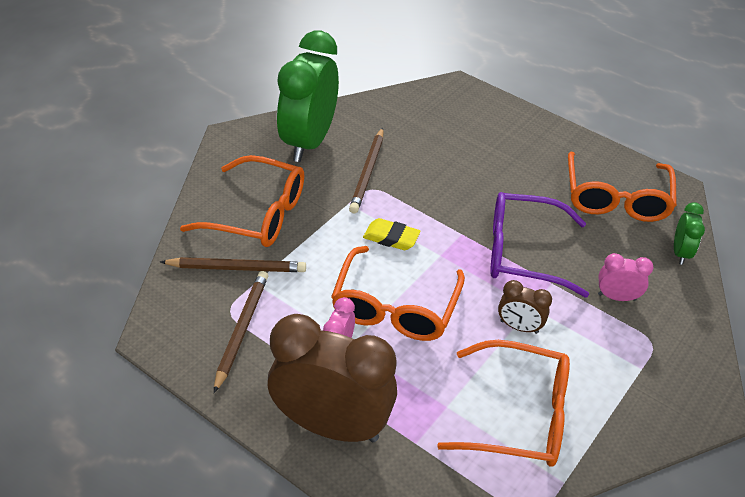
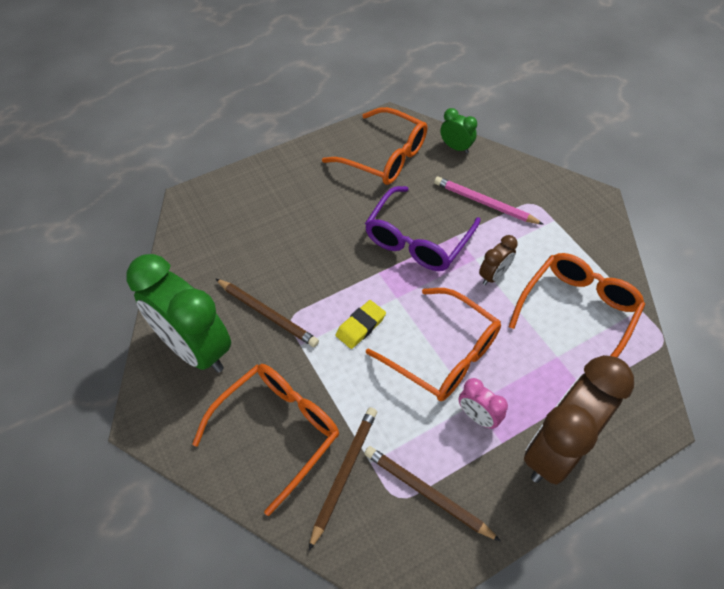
camera: 65 degrees left, 10 degrees up
pink clock [598,253,654,301] -> pink pencil [434,177,544,225]

